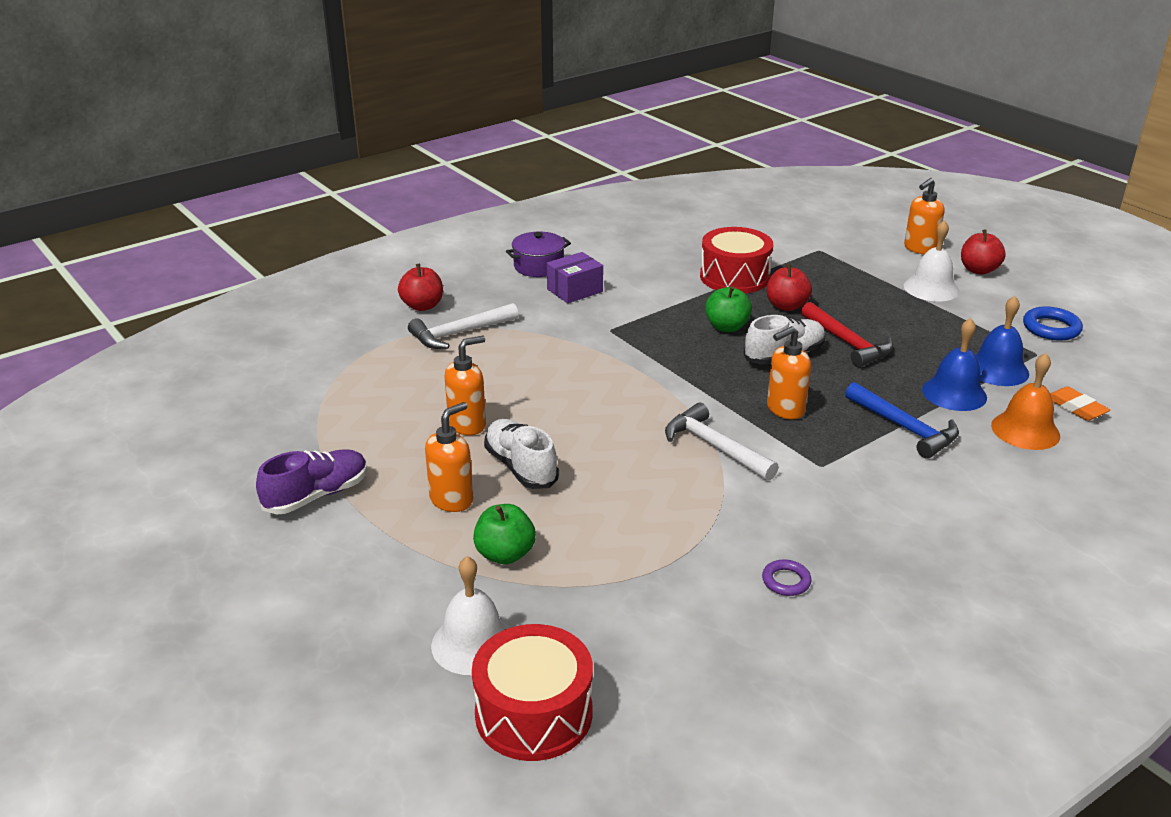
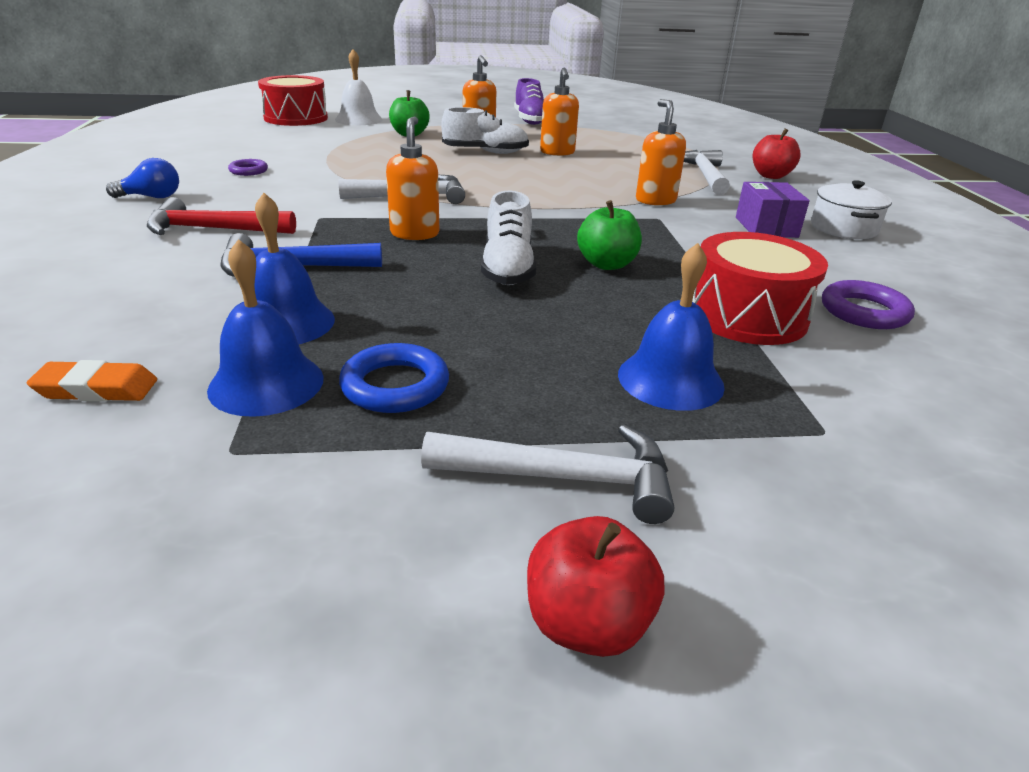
camera: 120 degrees right, 0 degrees up
purple pot [506,232,571,277] -> white pot [811,180,892,239]
red apple [766,264,812,311] -> none
red hammer [801,302,893,367] -> red hammer moved to [147,197,296,235]
orange soap dispenser [904,178,945,254] -> orange soap dispenser moved to [636,99,686,206]
white bell [904,220,959,302] -> white hammer [421,425,674,524]
orange bell [991,353,1060,450] -> none
blue ring [1023,306,1083,340] -> blue ring moved to [339,343,449,413]
none -> blue light bulb [106,158,179,198]
none -> blue bell [618,243,725,411]
none -> purple ring [822,280,915,329]

